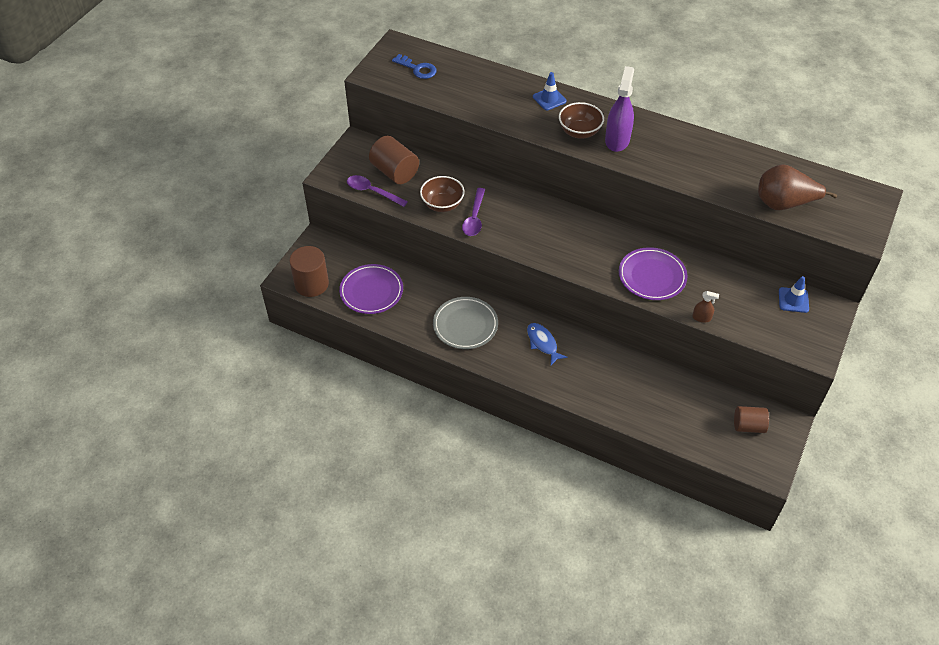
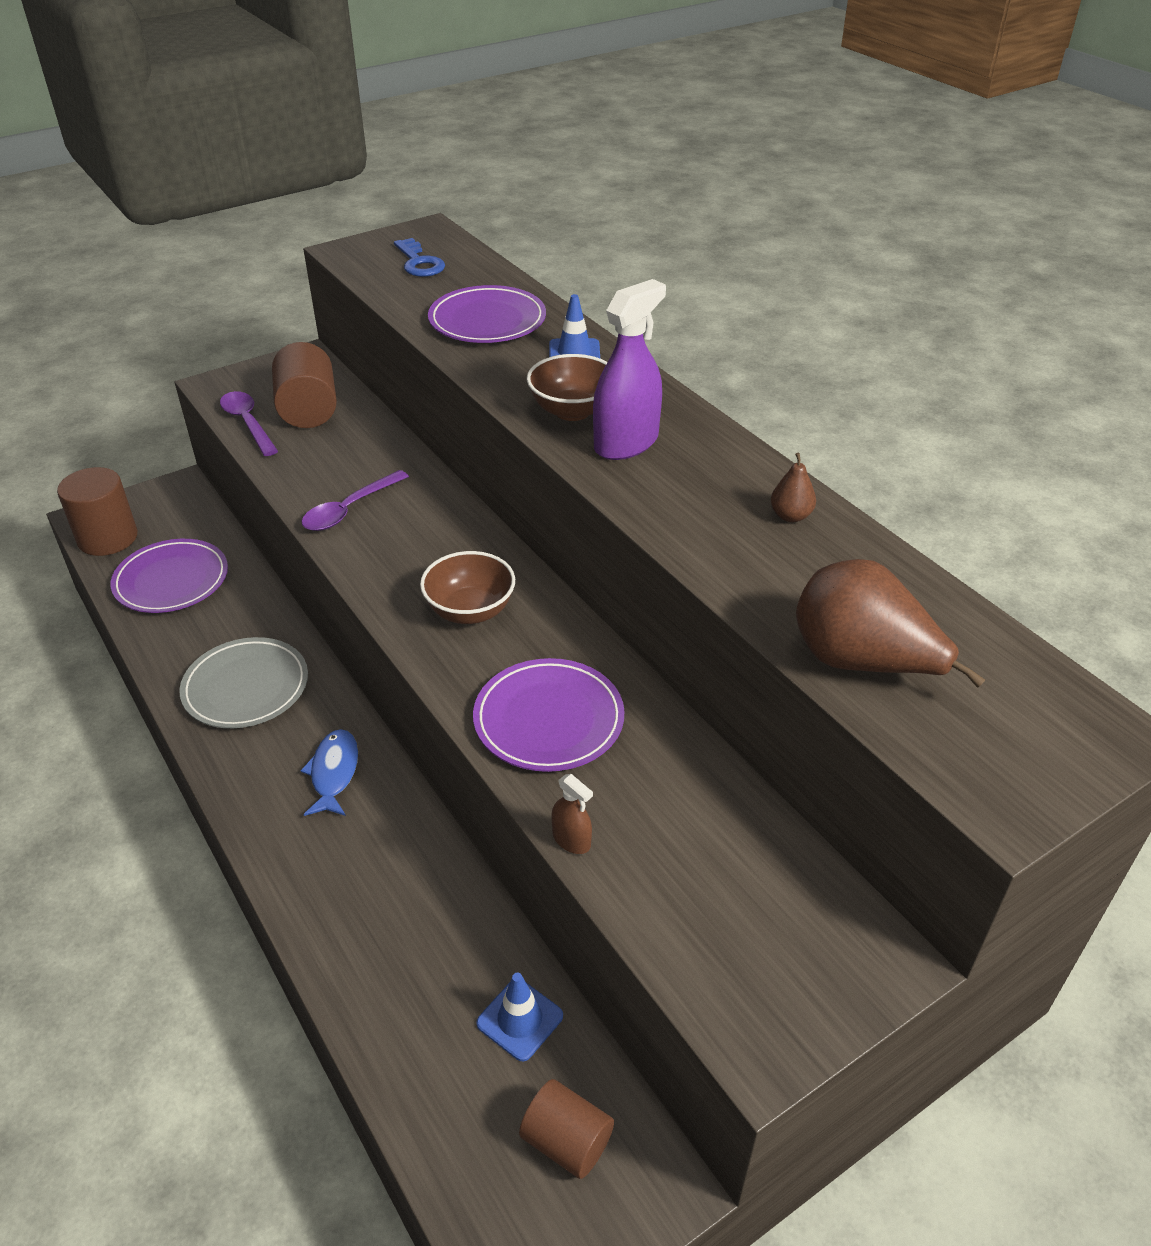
camera: 30 degrees right, 10 degrees down
brown bowl [420,176,465,212] -> brown bowl moved to [420,551,515,624]
blue traffic cone [779,276,809,313] -> blue traffic cone moved to [476,973,563,1061]
none -> purple plate [428,285,546,343]
none -> brown pear [771,453,816,522]

